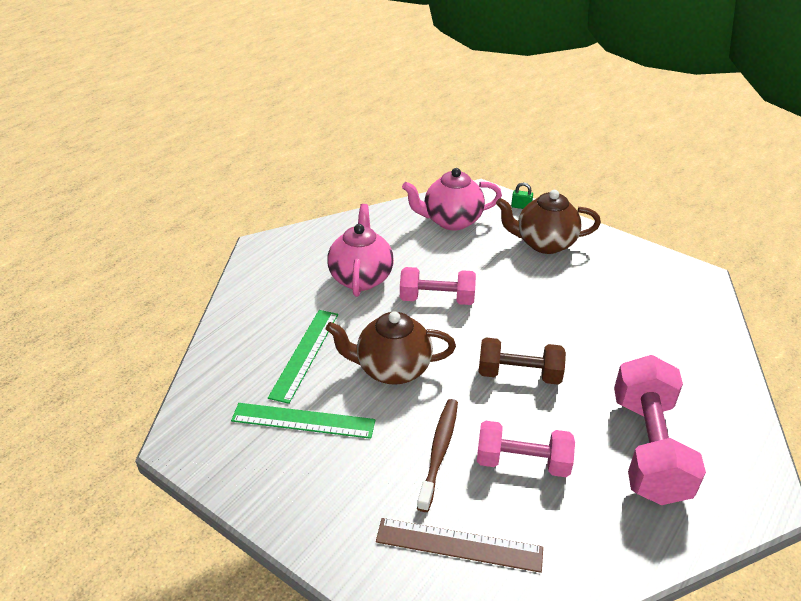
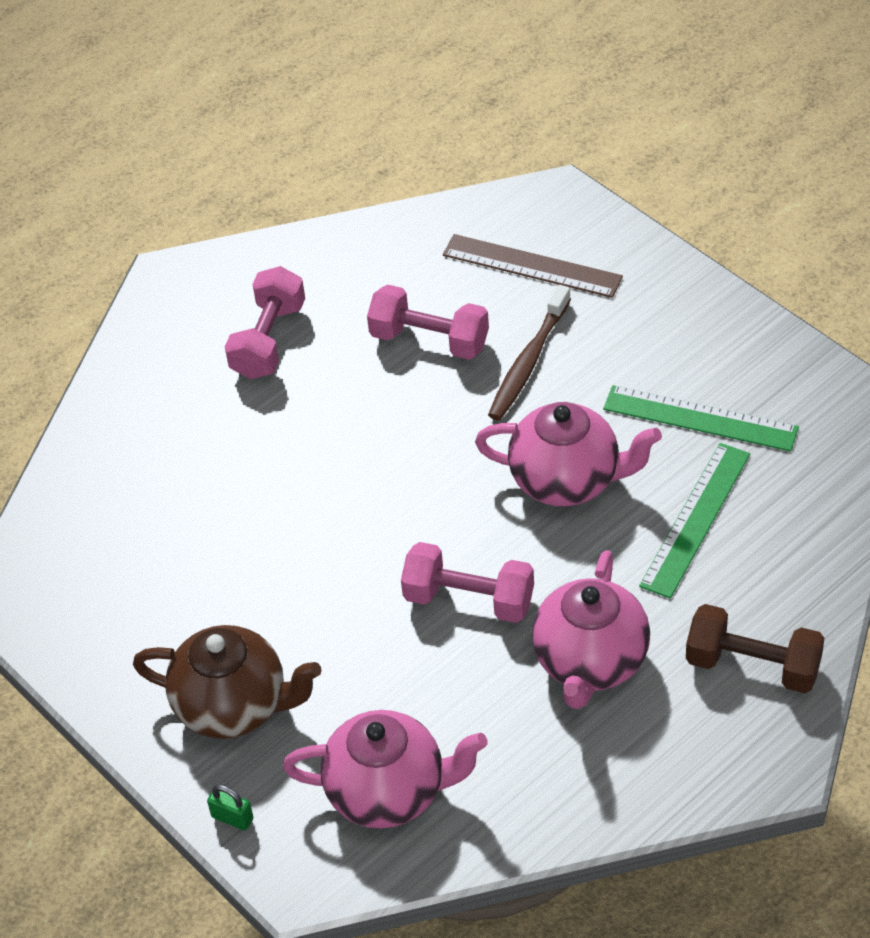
camera: 165 degrees left, 10 degrees up
brown teapot [326,311,456,385] -> pink teapot [475,402,662,506]
brown dumbbell [478,338,566,385] -> brown dumbbell moved to [686,604,824,693]
pink dumbbell [614,355,706,505] -> pink dumbbell [225,266,305,379], size x0.64

